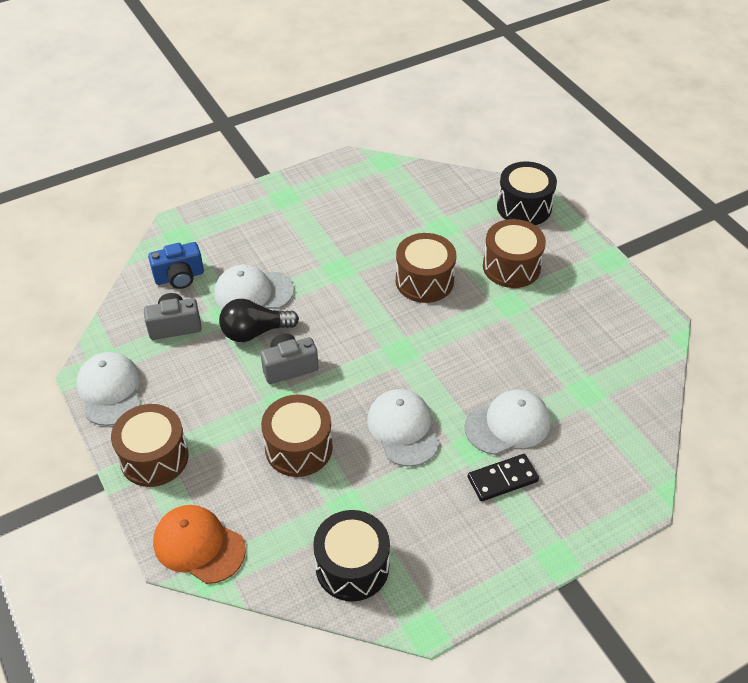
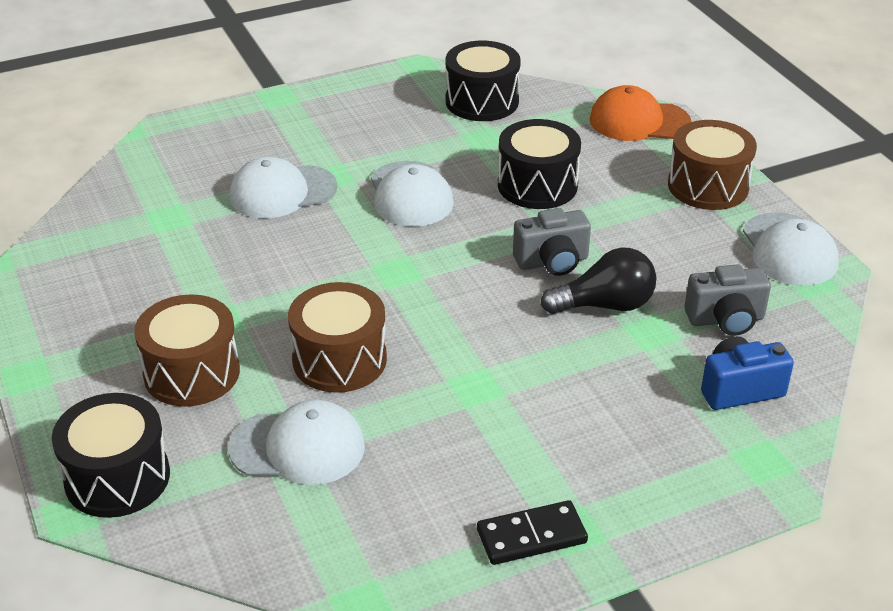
camera: 175 degrees left, 10 degrees down
orange cap [153,505,246,584] -> orange cap turned 150 degrees clockwise [590,85,691,141]
white cap [214,265,294,309] -> white cap moved to [228,400,365,485]
brown drum [261,394,333,477] -> black drum [498,119,581,209]
black domino [468,454,539,501] -> black domino moved to [477,500,588,565]

